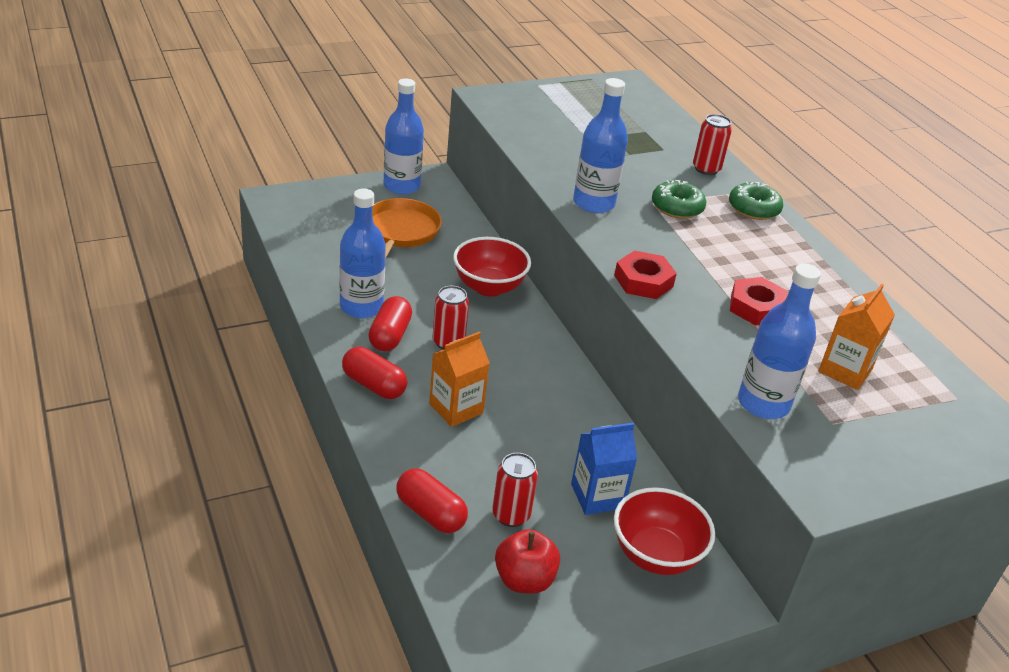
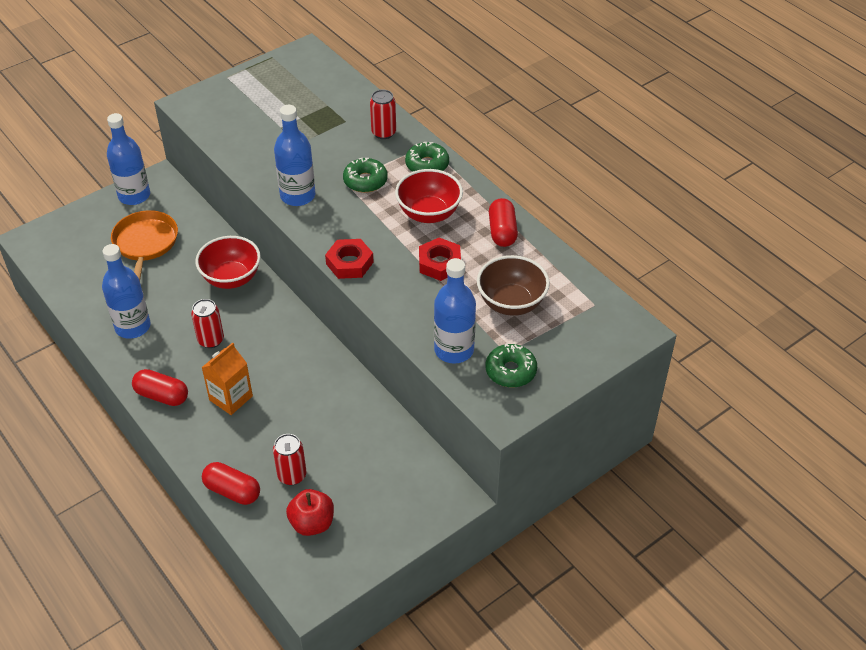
camera: 10 degrees left, 10 degrees up
red capsule [368,296,412,351] -> red capsule moved to [489,198,518,247]
blue carton [571,423,637,515] -> none
red bowl [614,487,715,575] -> red bowl moved to [395,169,463,223]
orange carton [818,283,895,390] -> brown bowl [477,255,550,316]
none -> green donut [485,343,537,387]

